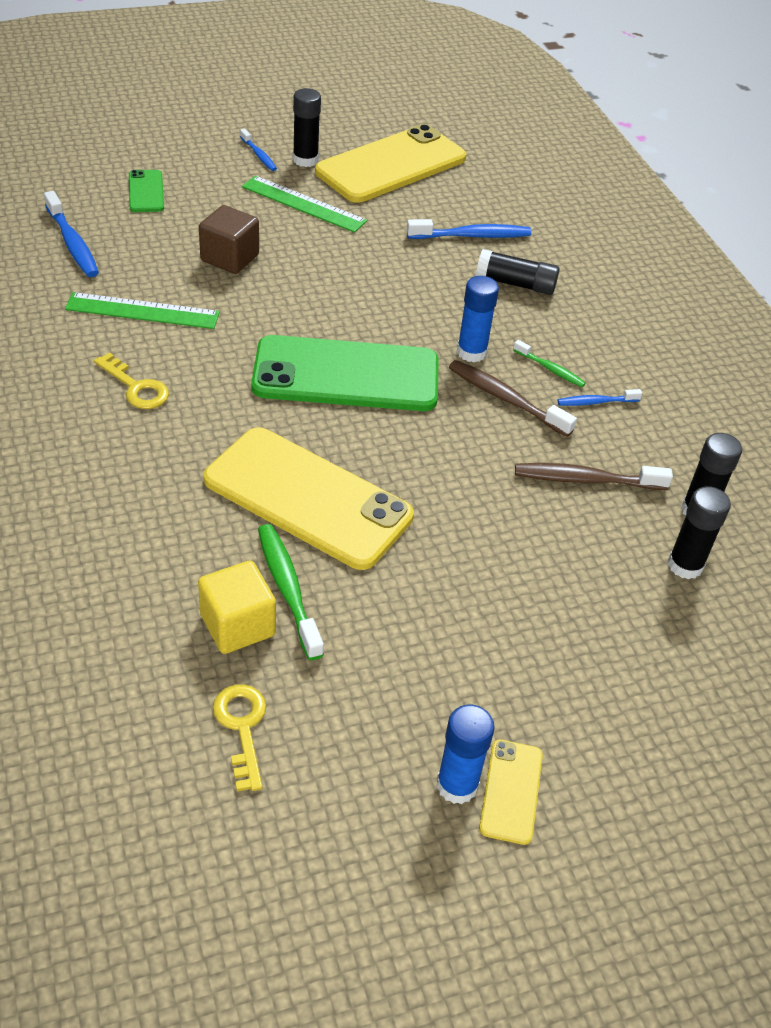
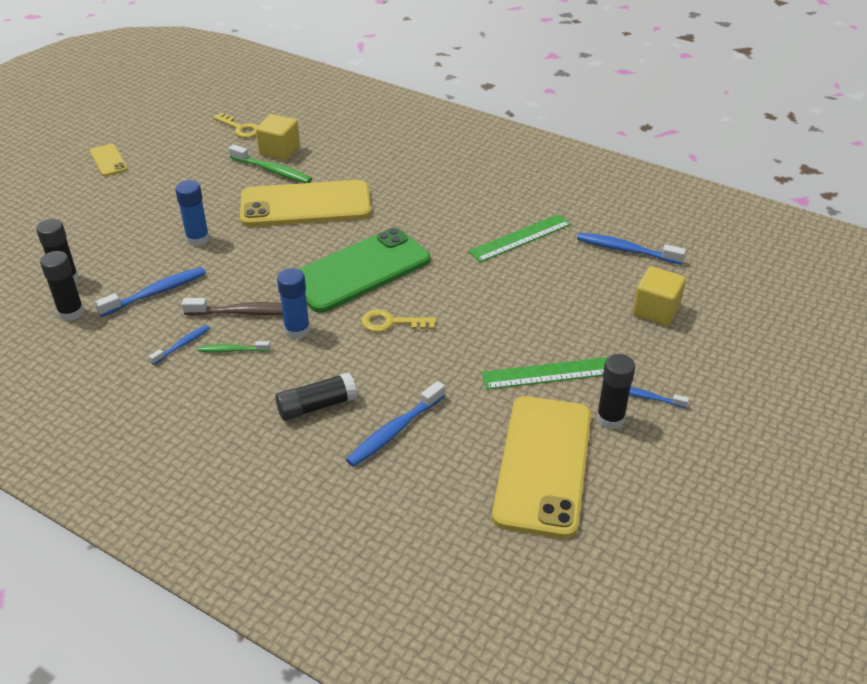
camera: 145 degrees right, 5 degrees down
yellow key [94,352,169,409] -> yellow key moved to [361,309,436,332]
green phone [129,170,164,212] -> yellow cube [633,267,686,326]
brown cube [199,205,259,274] -> none
blue glue stick [437,705,495,804] -> blue glue stick moved to [175,180,210,246]
brown toothbrush [515,463,673,490] -> blue toothbrush [94,267,206,317]

